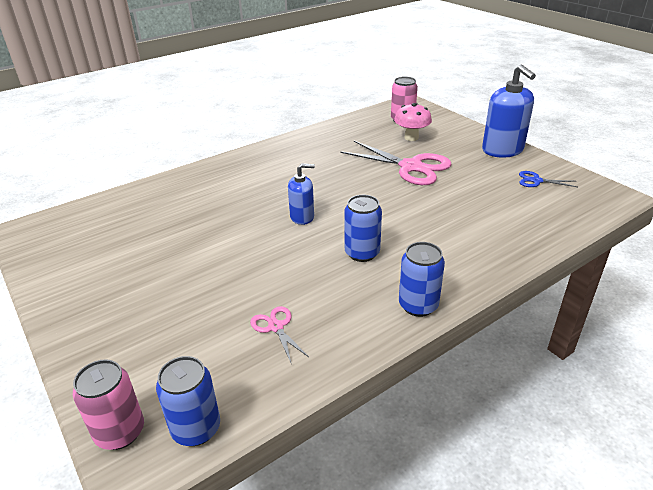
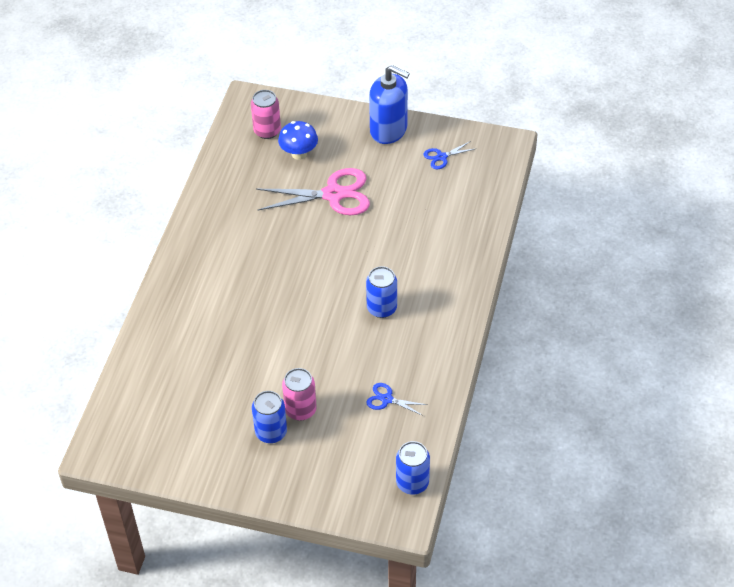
camera: 40 degrees left, 15 degrees up
pink can [73,359,144,450] -> pink can moved to [282,368,317,421]
pink scissors [250,306,309,362] -> blue scissors [367,383,427,416]
blue soap dispenser [288,164,315,225] -> none
pink mushroom [394,103,432,141] -> blue mushroom [278,121,318,160]
blue can [399,242,445,317] -> blue can moved to [252,391,287,443]

